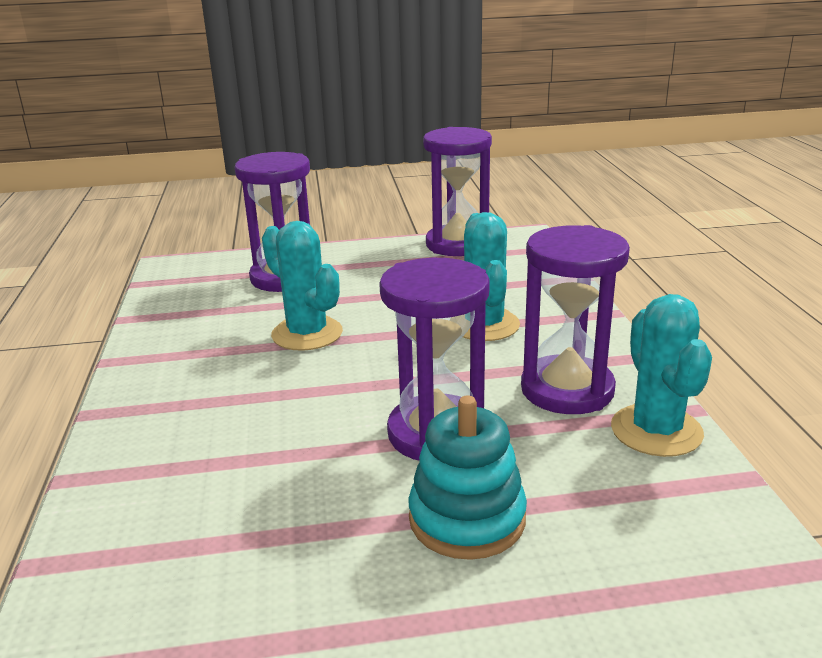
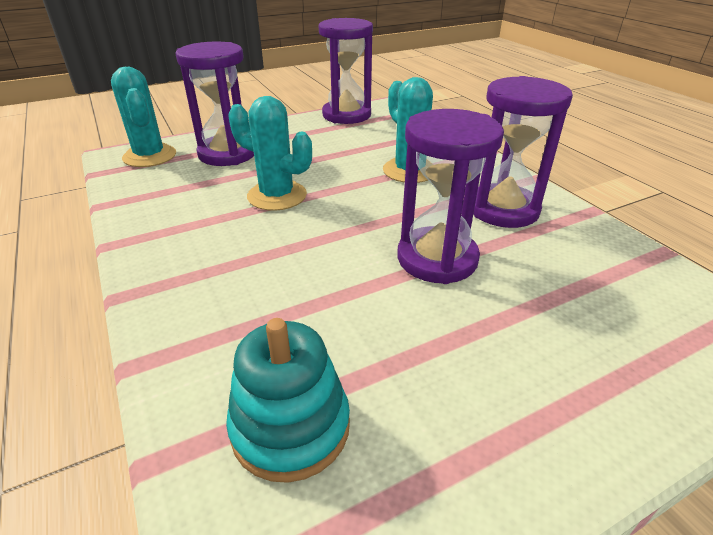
camera: 20 degrees left, 10 degrees up
turquoise stacking toy [408,396,527,560] -> turquoise stacking toy moved to [226,318,350,483]
turquoise cactus [611,294,712,457] -> turquoise cactus moved to [111,67,176,167]

